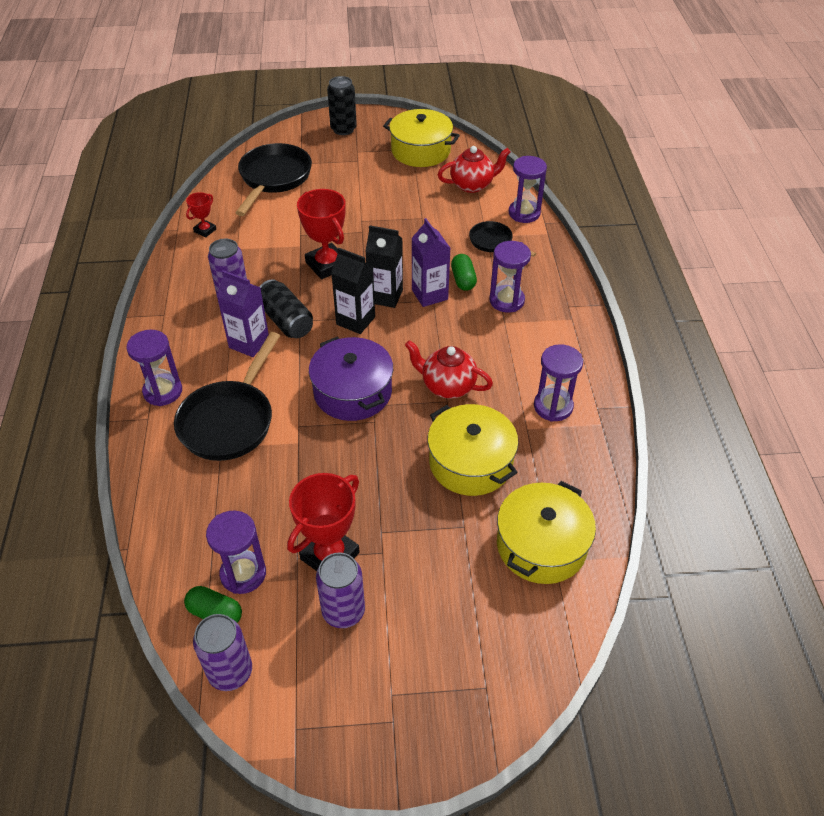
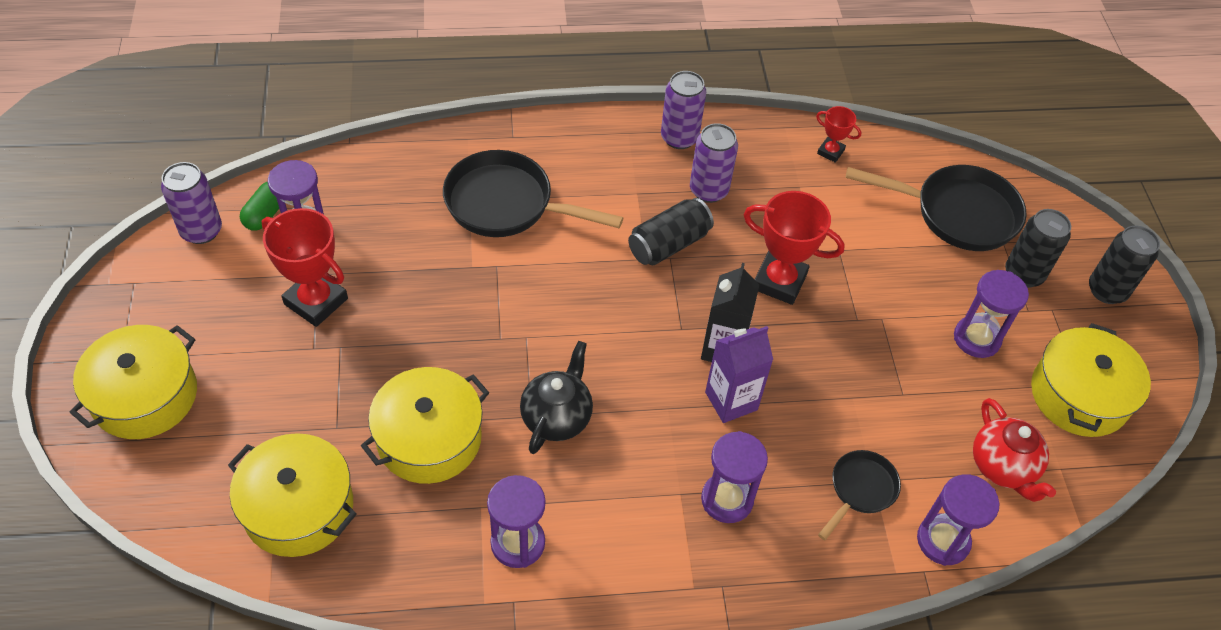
camera: 85 degrees right, 5 degrees up
purple hourglass [126,330,182,406] -> purple hourglass moved to [954,270,1029,358]
purple carton [217,270,269,357] -> none
red trophy [297,189,346,279] -> red trophy turned 60 degrees clockwise [743,191,845,305]
purple pot [309,337,393,421] -> none
purple can [316,553,365,628] -> purple can moved to [661,71,706,149]
black carton [331,248,375,334] -> none
red teapot [405,340,493,399] -> black teapot [520,341,593,454]
green capsule [451,254,477,291] -> none
none -> yellow pot [69,325,197,439]
none -> black can [1005,209,1071,288]

